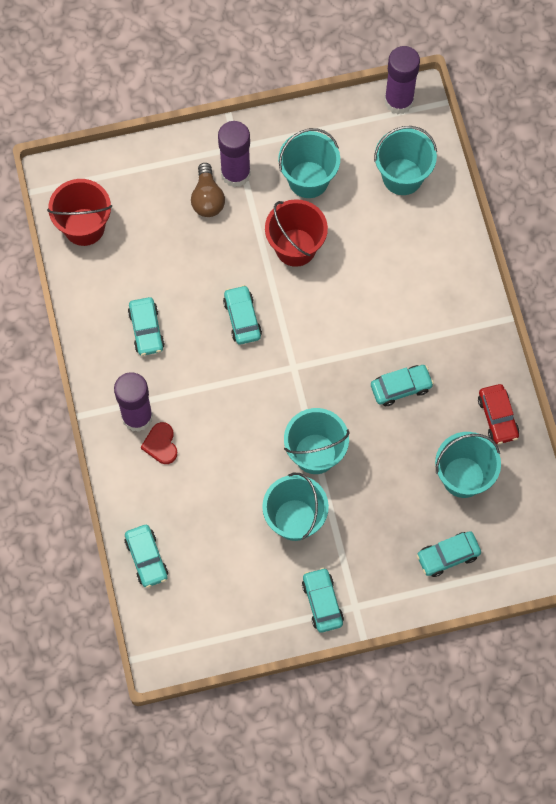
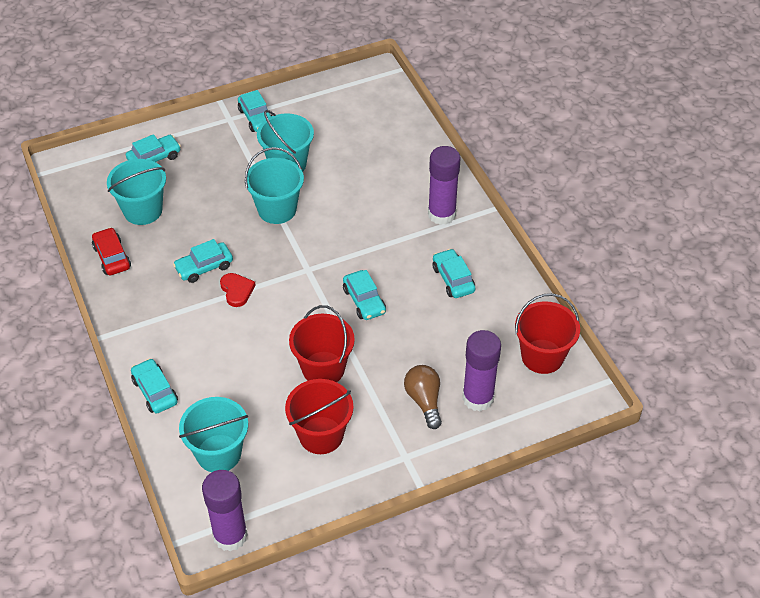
camera: 170 degrees right, 20 degrees down
turquoise car [124,525,168,588] -> turquoise car moved to [131,358,178,414]
red heart [141,422,177,464] -> red heart moved to [220,273,256,307]
purple glue stick [218,121,251,187] -> purple glue stick moved to [462,330,501,411]
turquoise bucket [278,128,340,198] -> red bucket [285,379,354,454]

